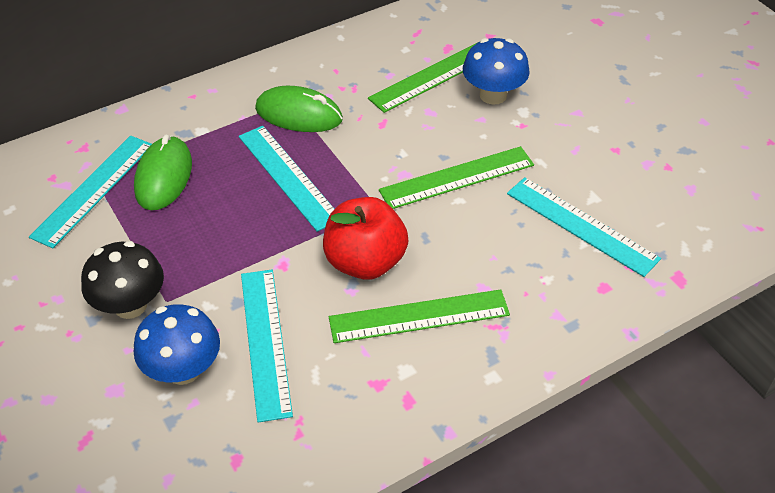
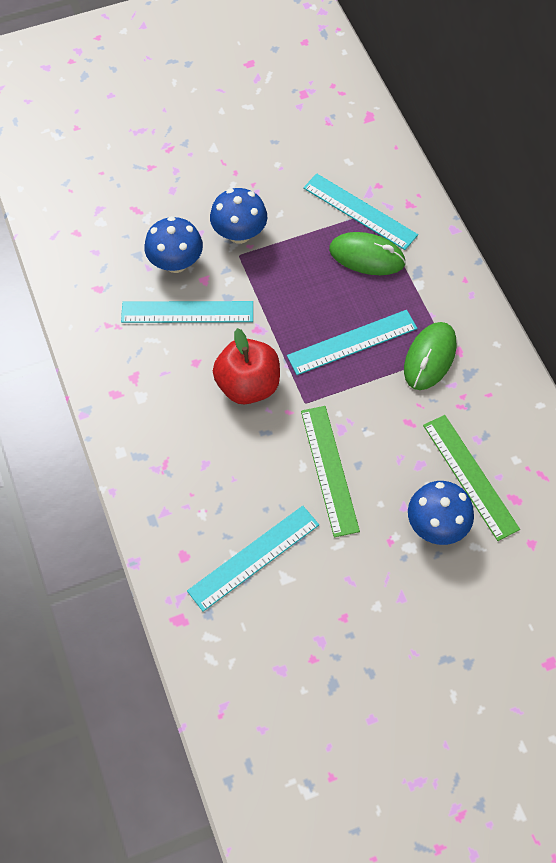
camera: 100 degrees right, 15 degrees up
black mushroom [81,241,164,319] -> blue mushroom [210,188,267,244]
green ruler [329,289,510,343] -> none

